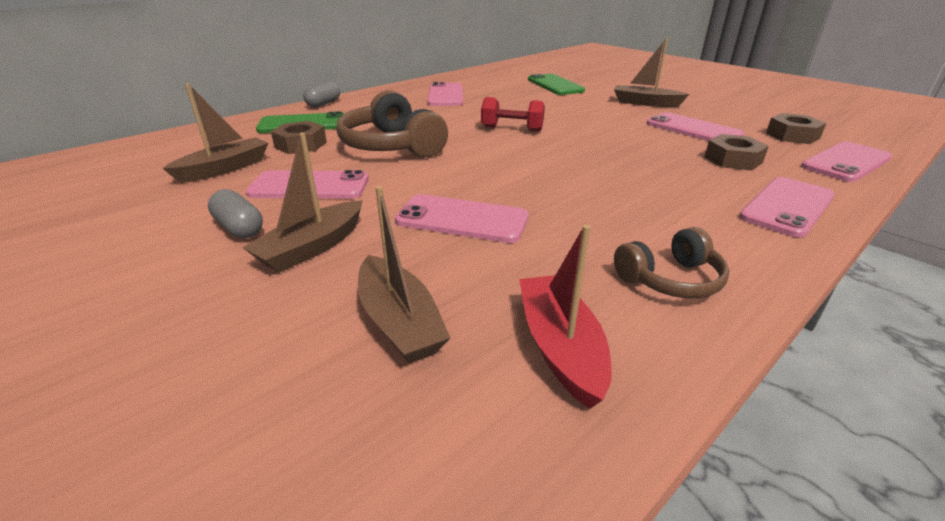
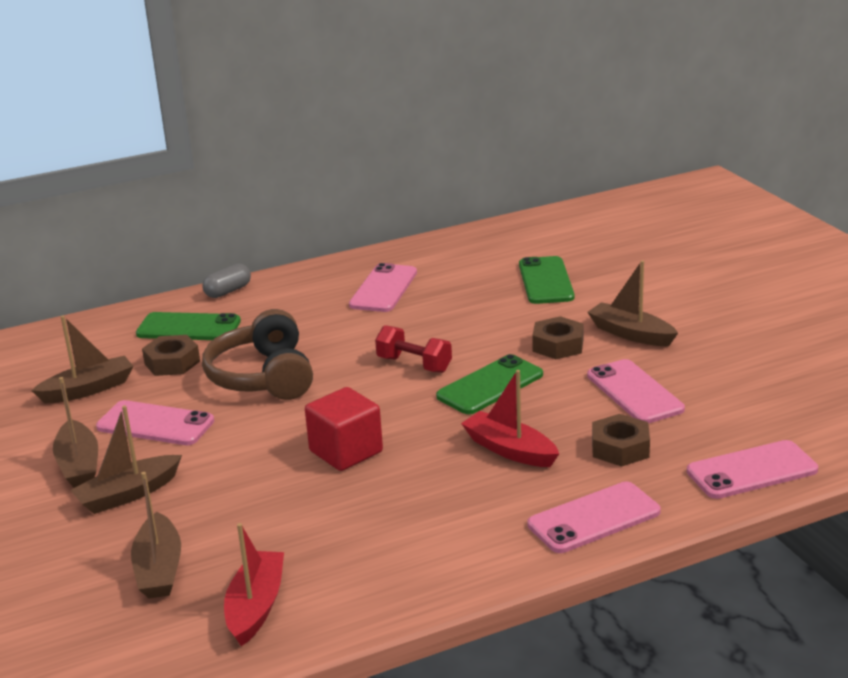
camera: 20 degrees right, 5 degrees down
grey capsule [208,189,263,238] -> brown boat [53,377,98,488]
pink phone [395,194,529,243] -> none
brown headphones [614,227,729,298] -> none
brown nut [766,113,826,144] -> brown nut moved to [532,316,584,359]
none -> red cube [305,387,383,471]
none -> green phone [436,354,543,414]
none -> red boat [461,370,559,467]

